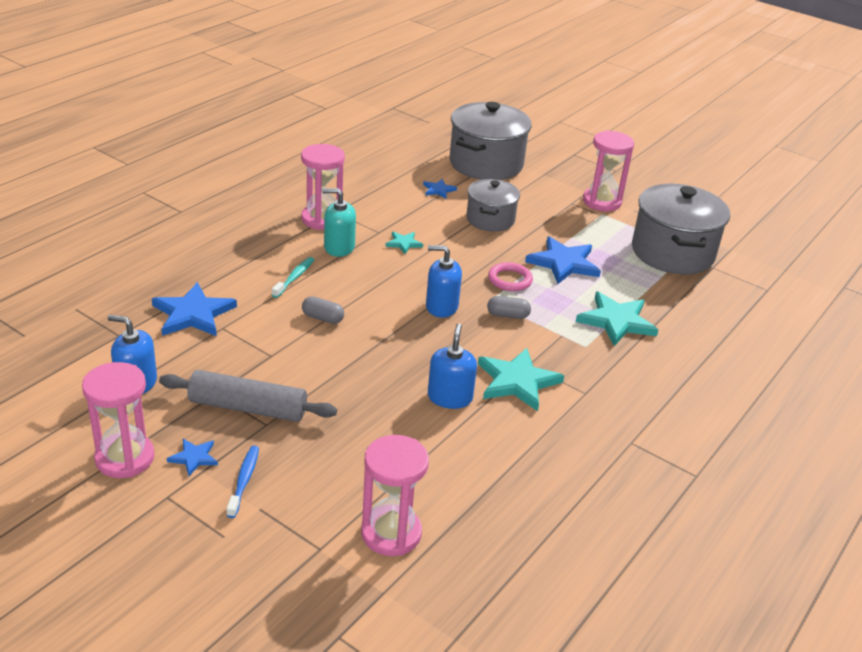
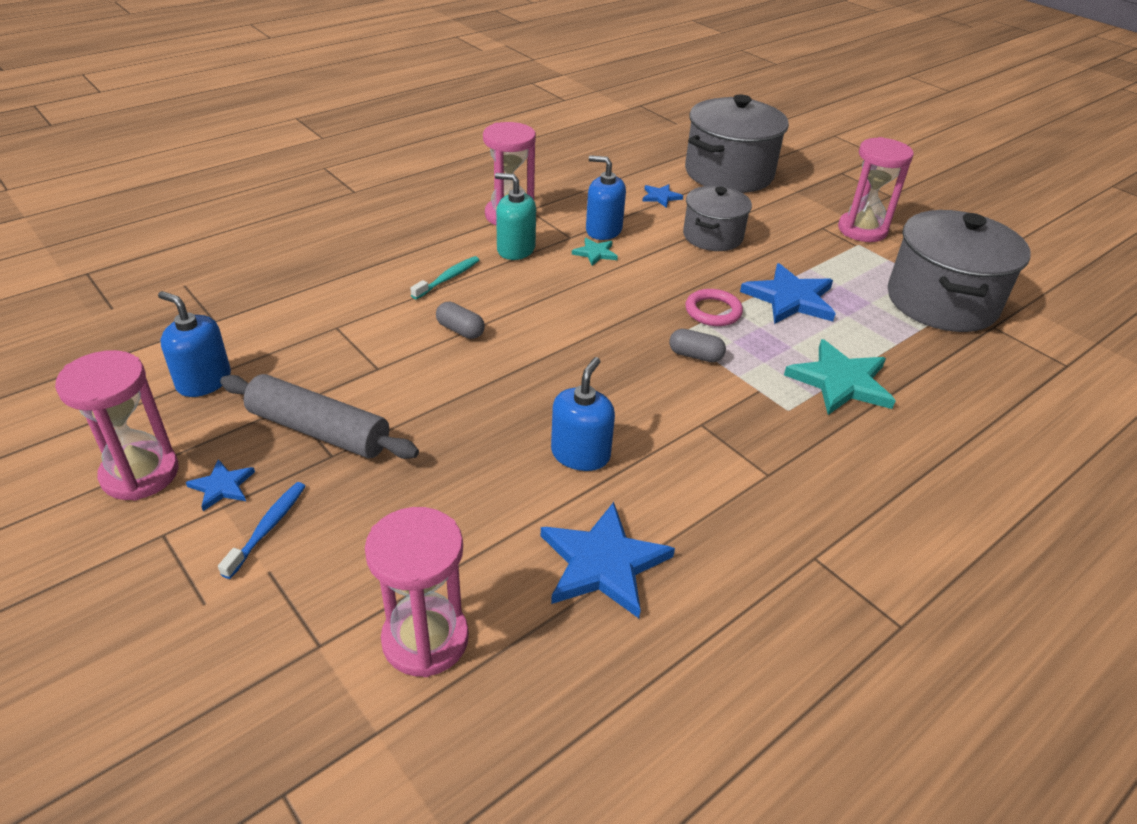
camera: 15 degrees right, 5 degrees up
blue star [152,282,237,336] -> blue star moved to [541,502,675,618]
blue soap dispenser [426,245,462,318] -> blue soap dispenser moved to [586,155,626,240]
turquoise star [478,348,564,411] -> none

